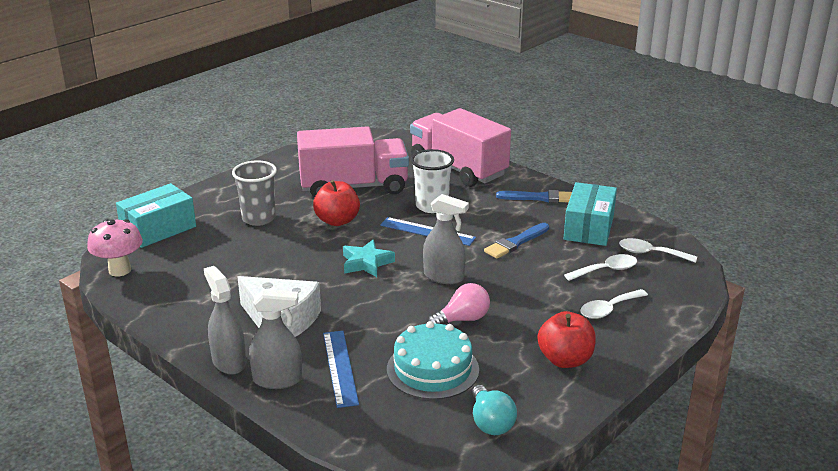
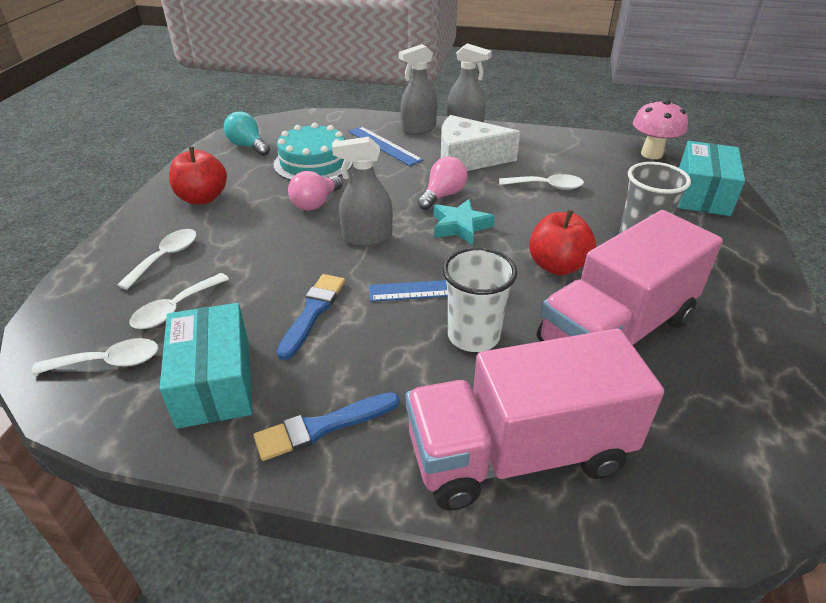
camera: 150 degrees right, 10 degrees up
pink truck [410,108,511,187] -> pink truck turned 150 degrees clockwise [406,328,664,511]
none -> pink light bulb [418,157,468,210]
none -> white spoon [499,174,584,190]

